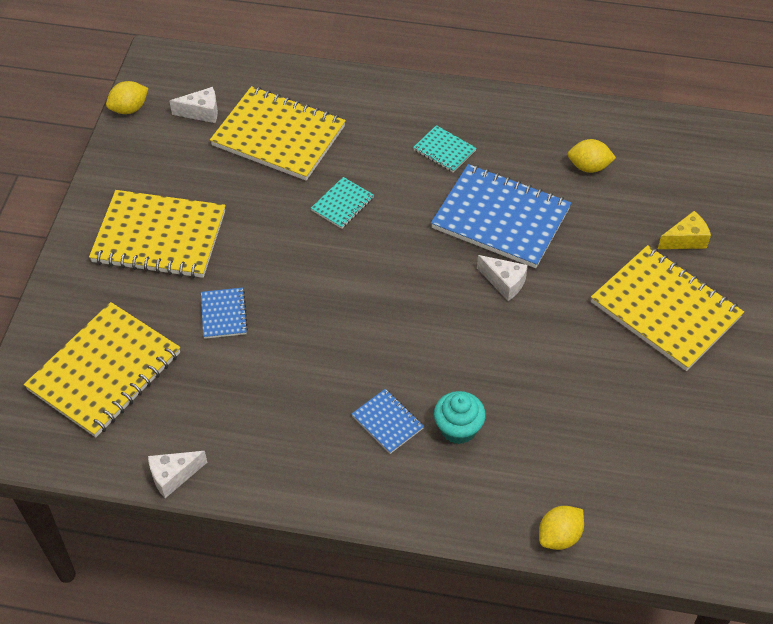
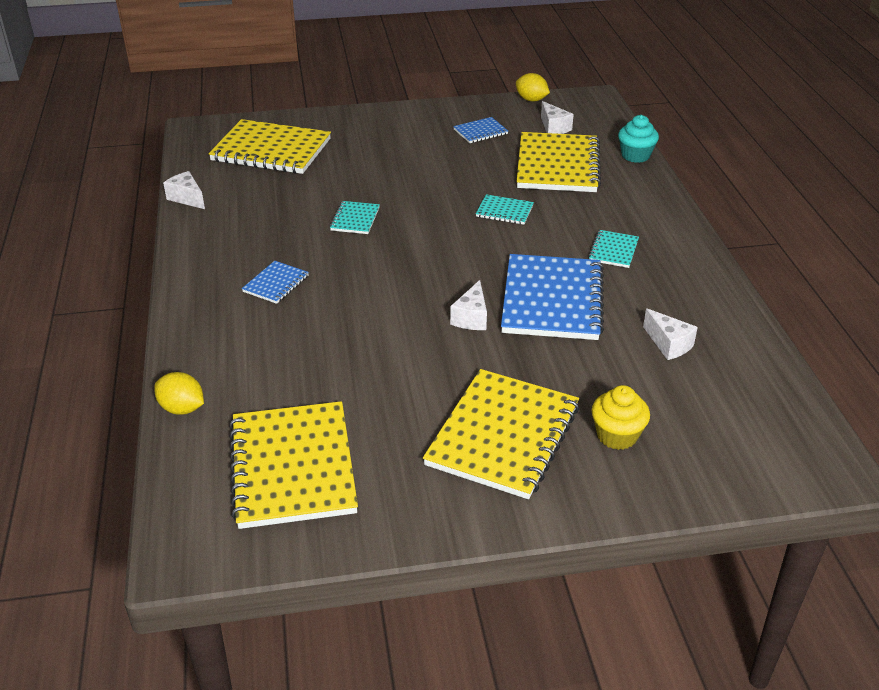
camera: 70 degrees right, 15 degrees down
yellow notebook [89,190,226,278] -> yellow notebook moved to [229,401,358,529]
blue notebook [201,288,248,339] -> blue notebook moved to [453,117,508,143]
turquoise cupcake [434,391,486,444] -> turquoise cupcake moved to [618,115,659,163]
yellow lemon [568,139,616,173] -> white cheese [643,308,698,360]
yellow cheese [658,211,711,249] -> yellow cupcake [592,385,650,450]
none -> turquoise notebook [330,201,380,234]

